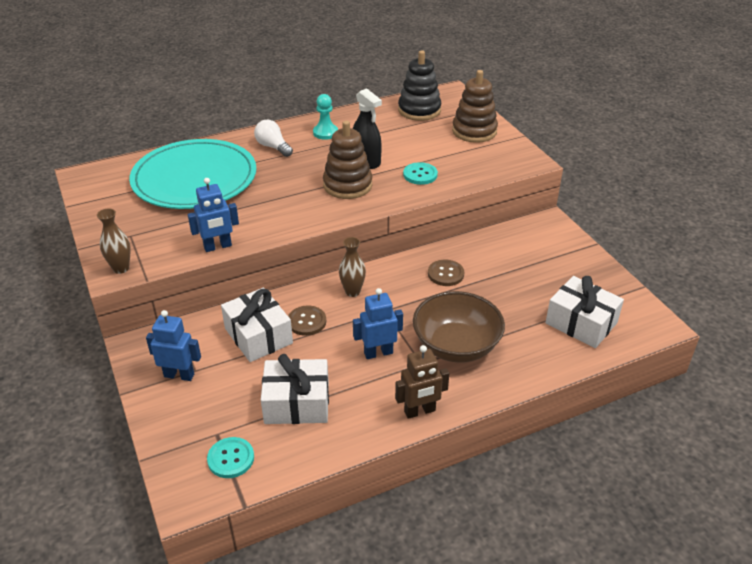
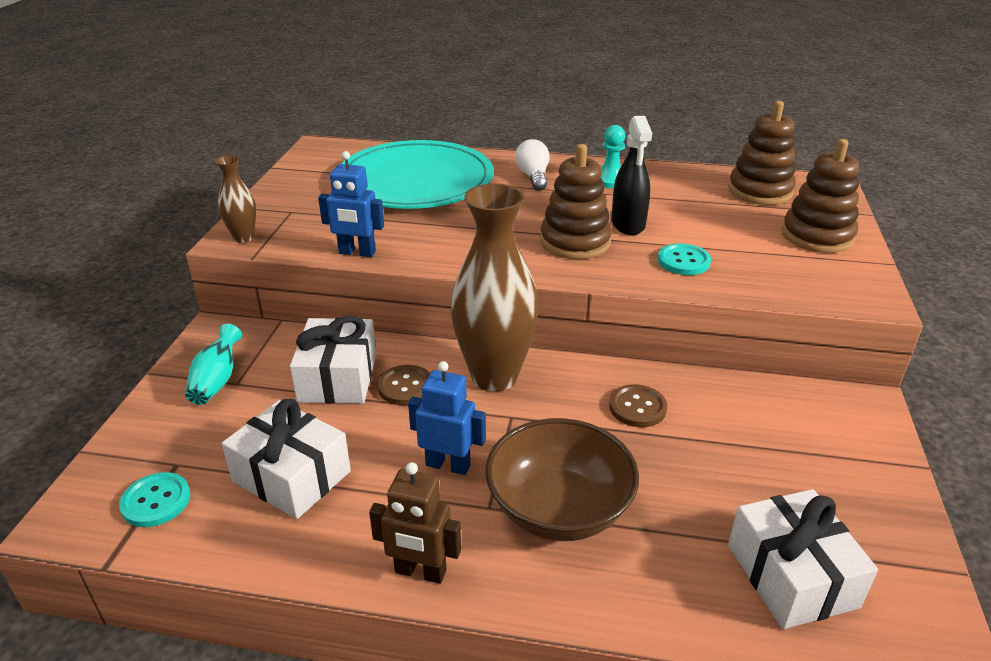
camera: 35 degrees right, 5 degrees down
blue robot [146,310,201,381] -> turquoise vase [185,324,242,405]
brown vase [339,237,366,297] -> brown vase [450,183,539,392], size x2.15
black stacking toy [398,50,441,121] -> brown stacking toy [728,101,796,205]

